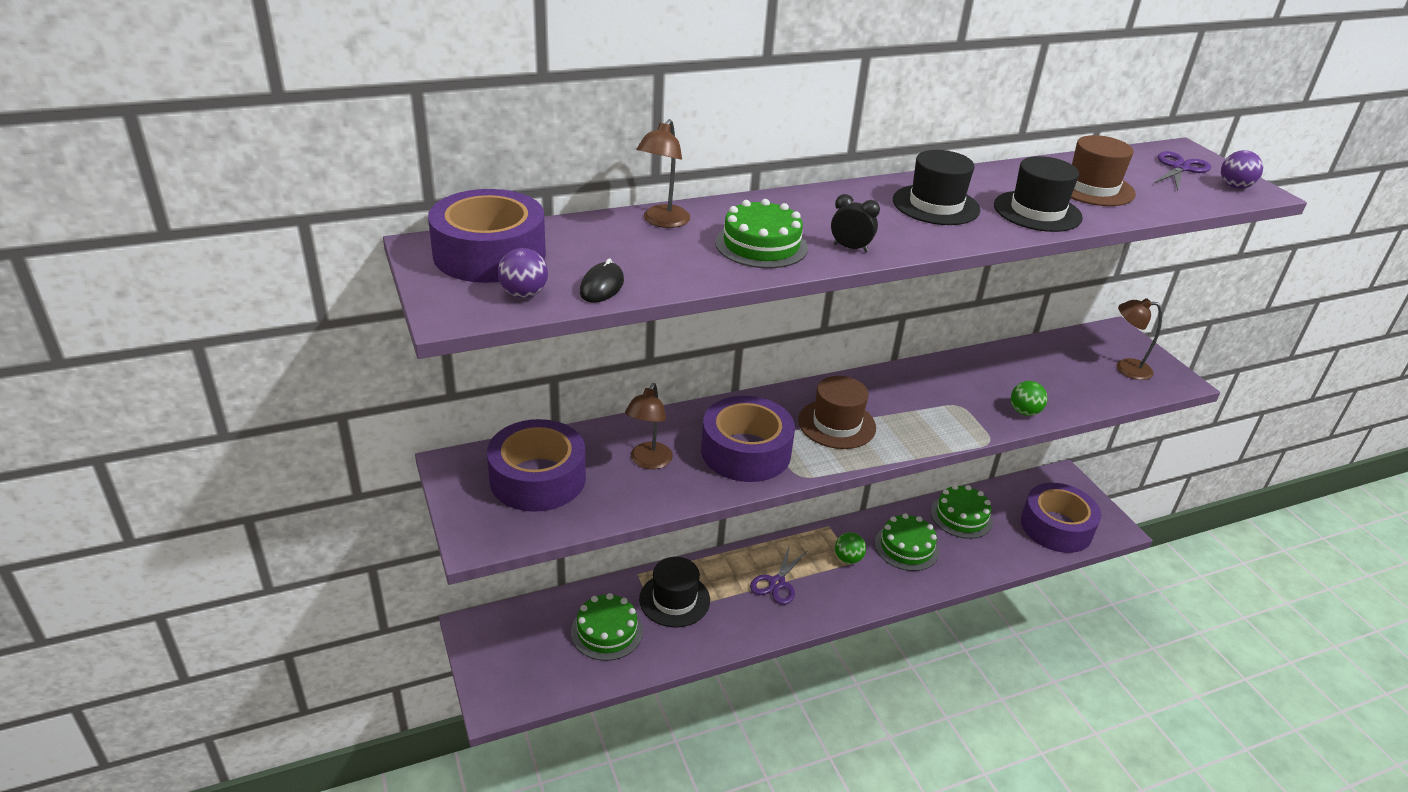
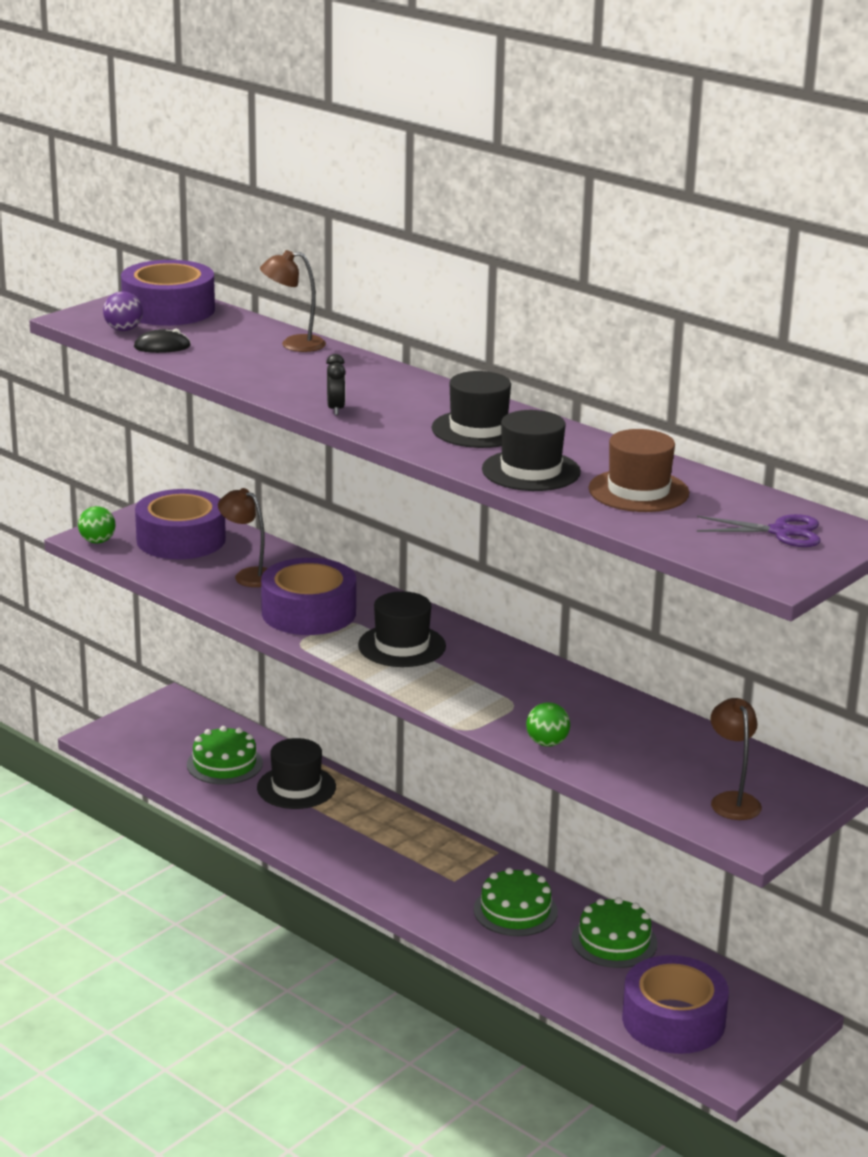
camera: 65 degrees right, 10 degrees down
brown lamp [625,383,673,469] -> brown lamp turned 45 degrees clockwise [218,488,267,587]
green cake [715,199,808,268] -> none
purple scissors [750,544,808,605] -> none
brown hat [798,376,876,449] -> black hat [358,591,446,667]
green ball [835,532,866,564] -> green ball moved to [78,506,115,544]
purple ball [1221,150,1263,189] -> none

